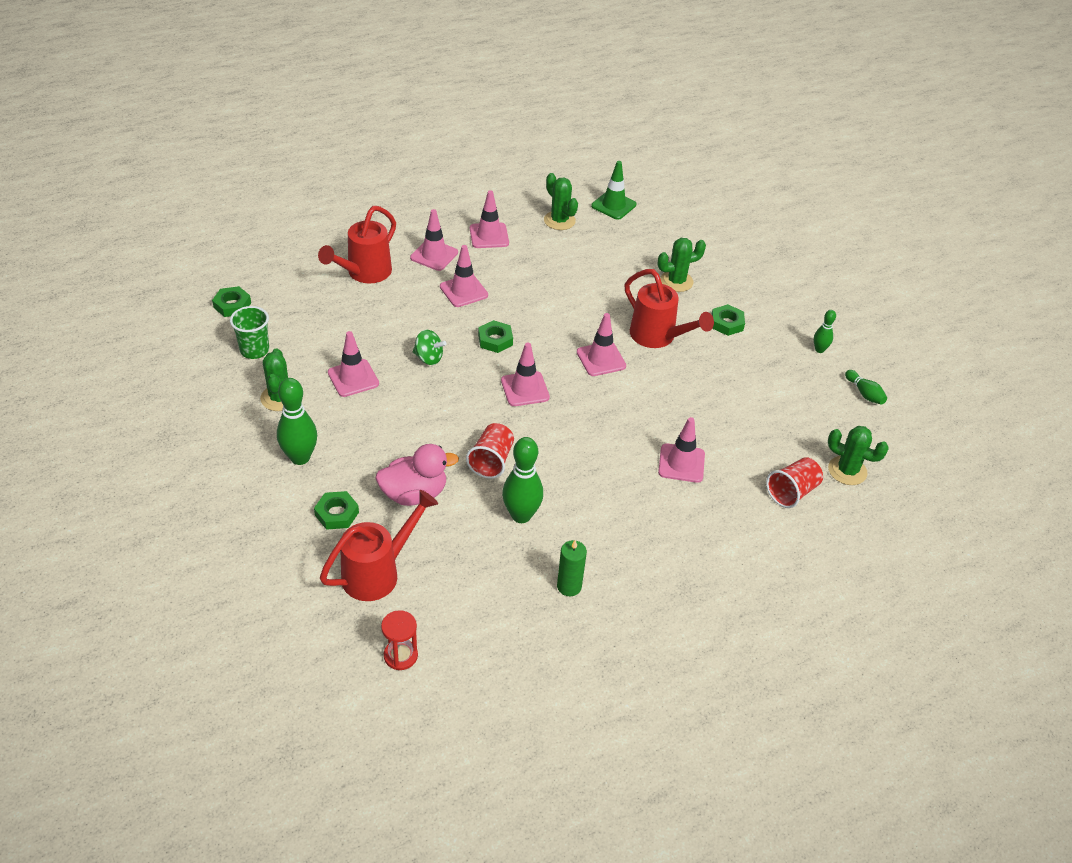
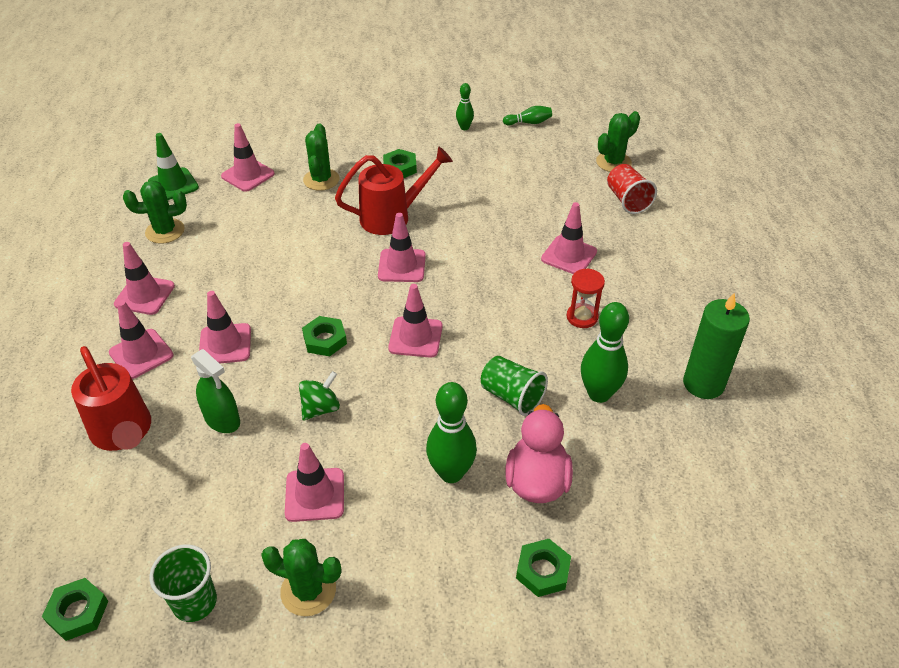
camera: 65 degrees left, 0 degrees up
green bowling pin [277,378,317,465] -> green bowling pin moved to [426,382,477,483]
red watering can [320,490,438,601] -> none
red hourglass [381,610,418,670] -> red hourglass moved to [567,268,605,328]
red cup [466,423,514,479] -> green cup [481,356,548,416]
green candle [557,540,587,596] -> green candle [683,293,750,399], size x1.57
none -> green spray bottle [191,349,240,433]
none -> pink traffic cone [221,123,275,192]

